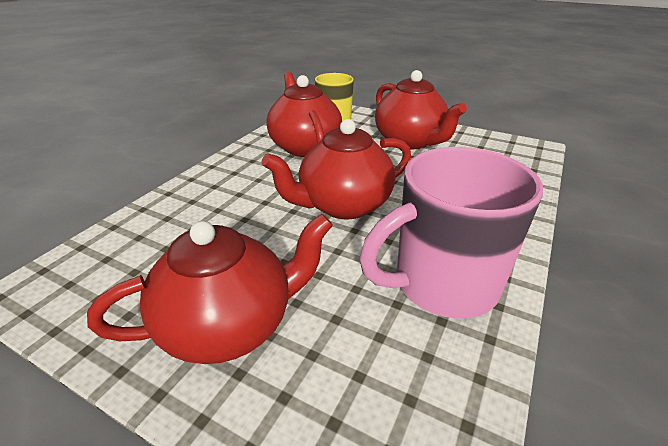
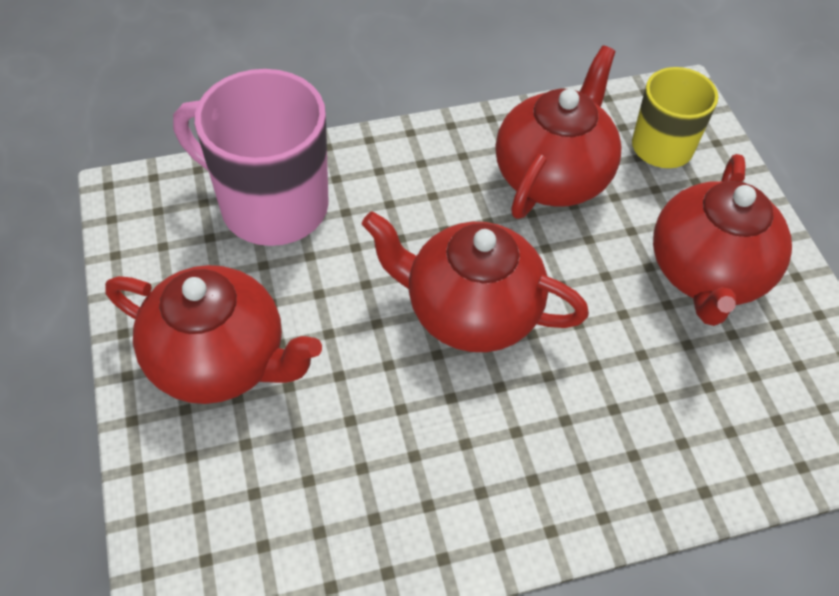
camera: 45 degrees right, 20 degrees up
pink mug [359,147,543,319] -> pink mug moved to [173,69,329,246]

